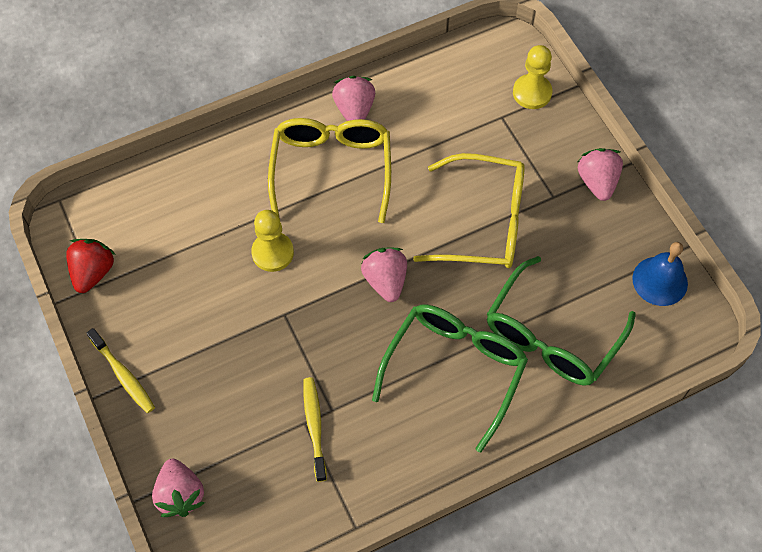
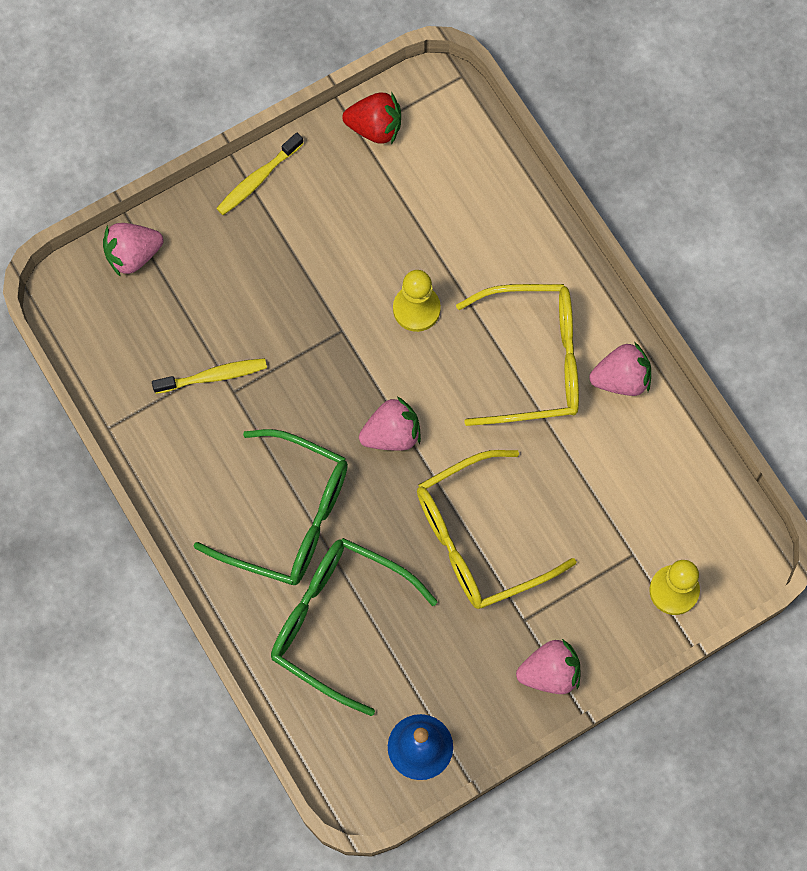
camera: 85 degrees right, 10 degrees up
yellow glasses [413,153,525,268] -> yellow glasses turned 60 degrees clockwise [417,450,577,609]

